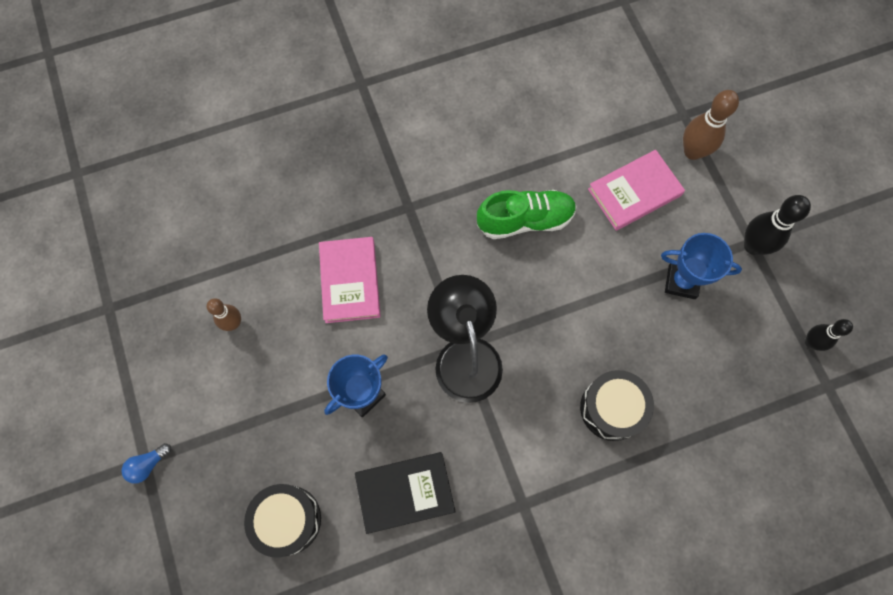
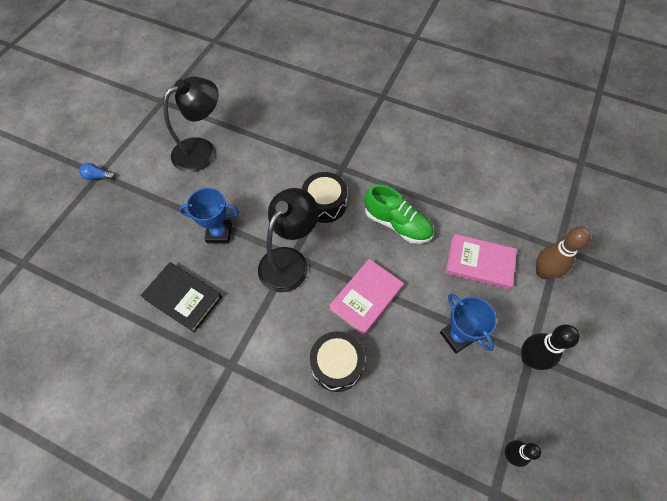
camera: 45 degrees right, 10 degrees down
brown bowling pin [207,298,241,331] -> black lamp [163,77,218,172]
black drum [244,484,321,558] -> black drum moved to [302,172,347,223]
pink book [319,237,381,323] -> pink book moved to [329,259,404,335]

